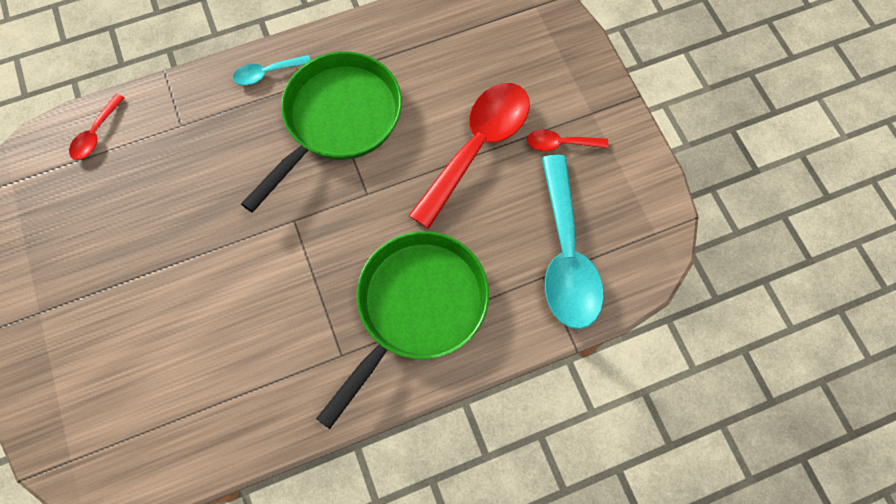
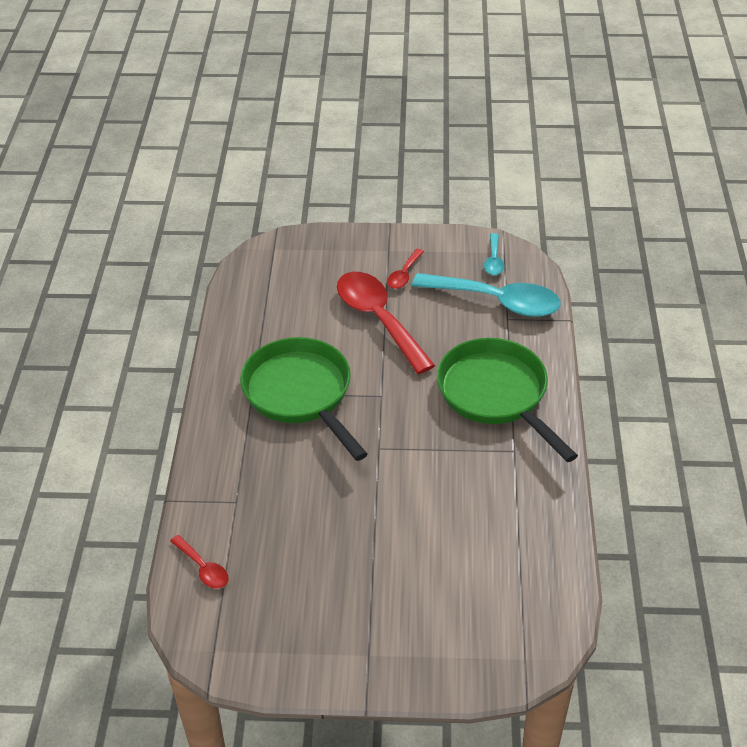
camera: 65 degrees left, 25 degrees down
turquoise spoon [233,55,310,85] -> turquoise spoon moved to [484,233,504,275]

